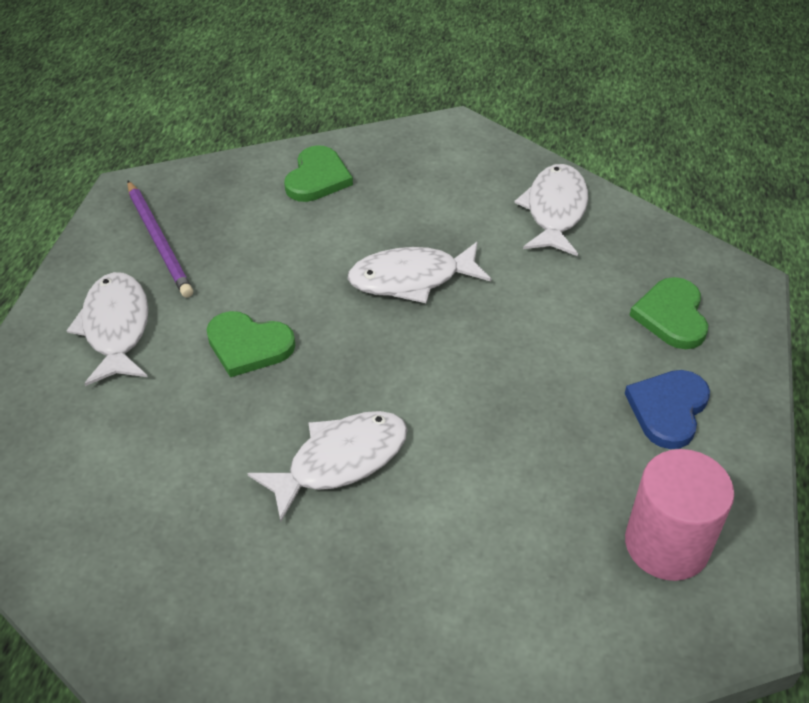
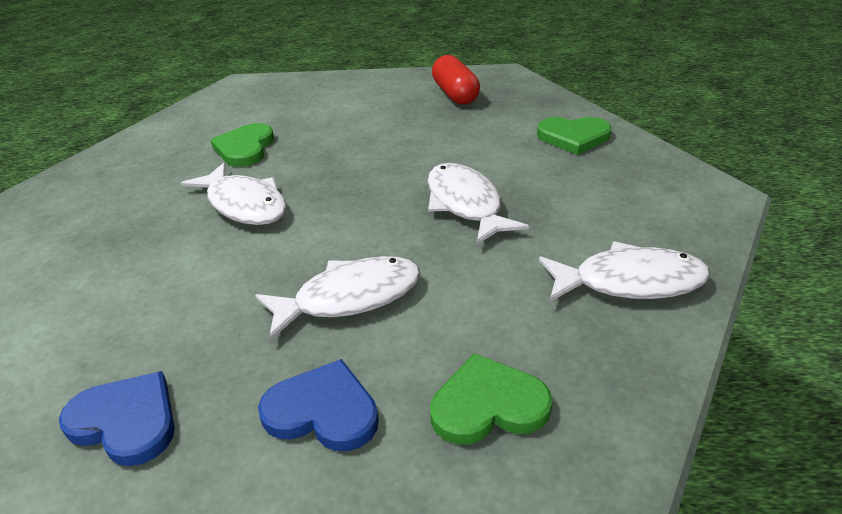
camera: 80 degrees right, 10 degrees down
white fish [66,272,149,386] -> white fish moved to [255,256,421,340]
purple pencil [127,181,193,298] -> red capsule [432,55,480,105]
green heart [206,311,295,377] -> green heart moved to [211,123,274,167]
pink cylinder [625,449,734,581] -> blue heart [59,371,175,466]

